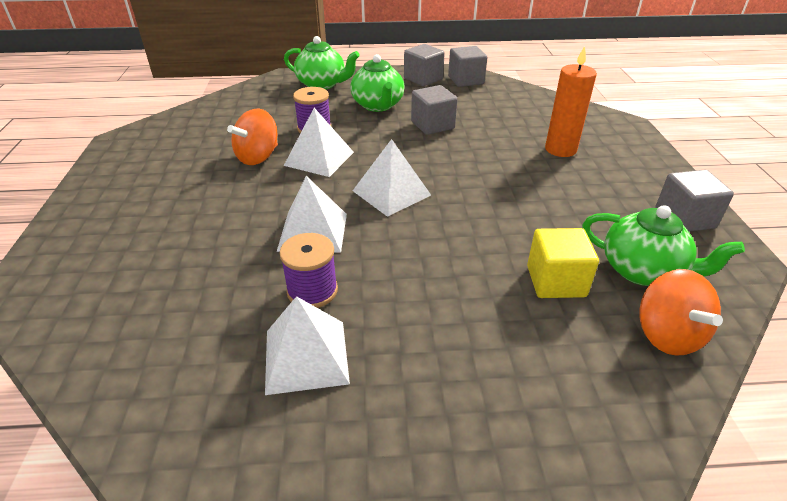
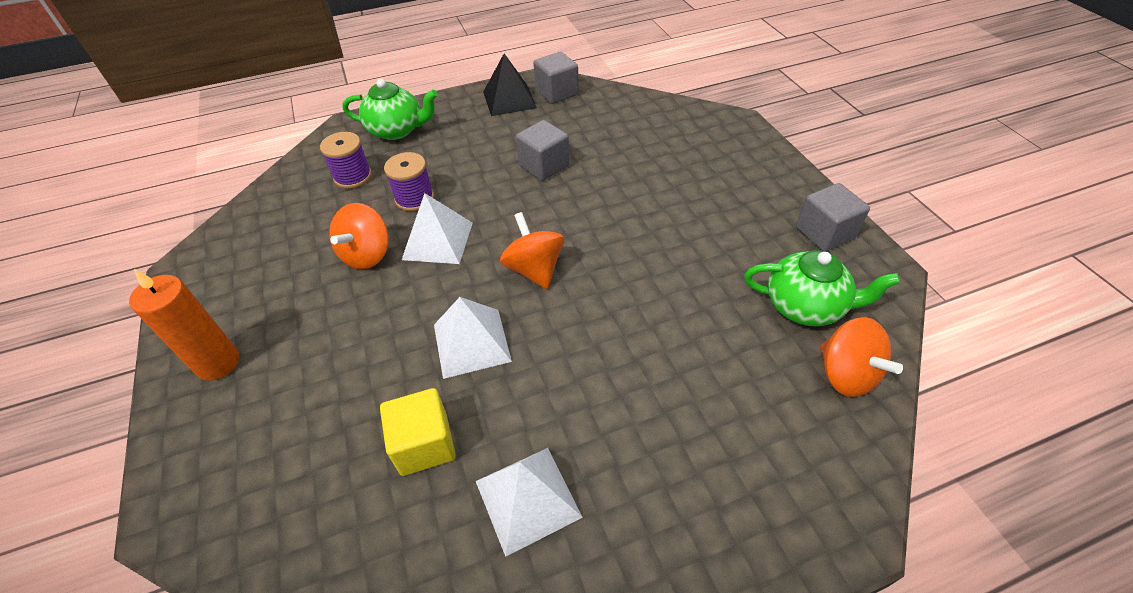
camera: 15 degrees left, 10 degrees up
purple spool [280,233,338,308] -> purple spool moved to [320,132,372,189]
green teapot [350,54,405,112] -> none
white pyramid [353,139,431,217] -> orange spinning top [500,212,564,289]
grey cube [404,44,445,86] -> black pyramid [483,53,537,116]
yellow cube [527,228,599,298] -> yellow cube moved to [380,388,456,476]
orange candle [545,46,597,157] -> orange candle moved to [129,269,239,381]

